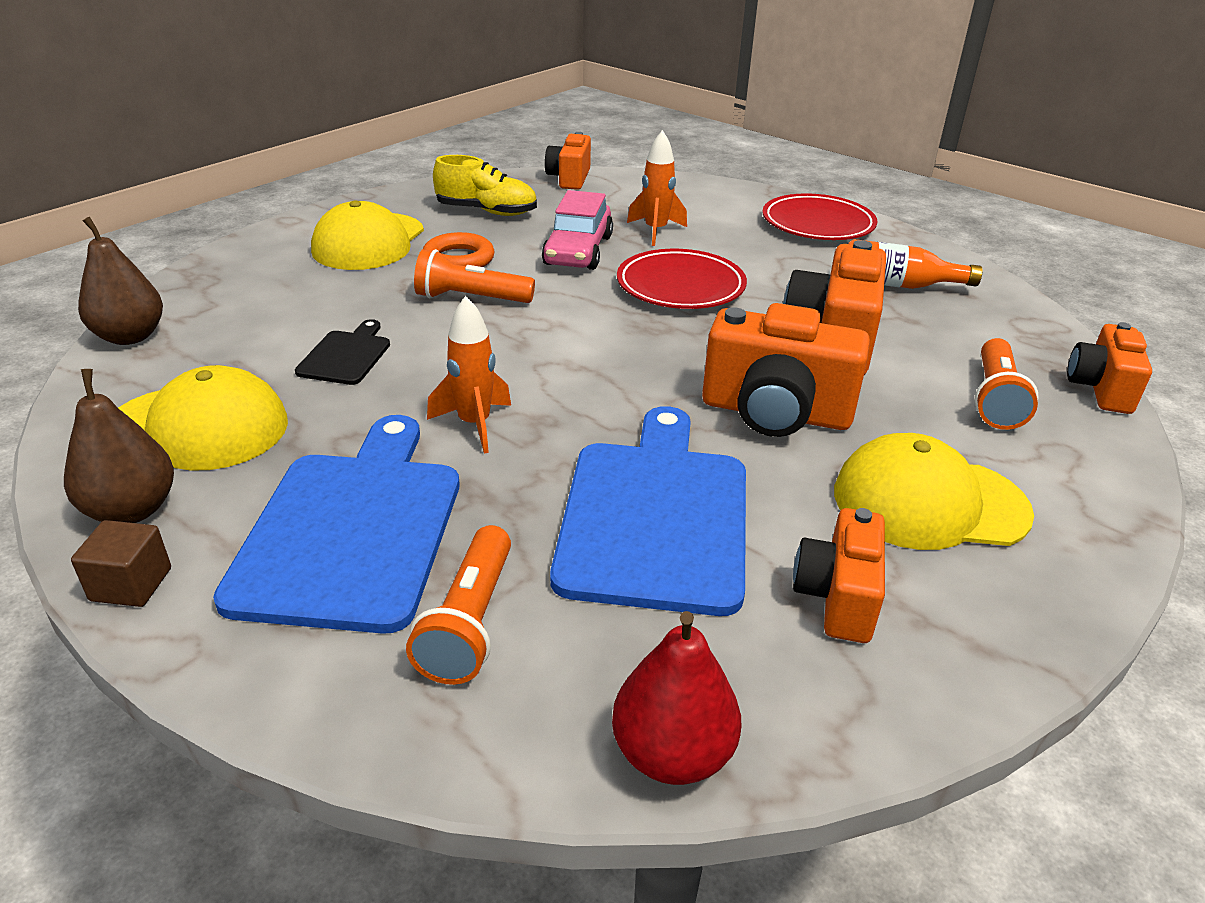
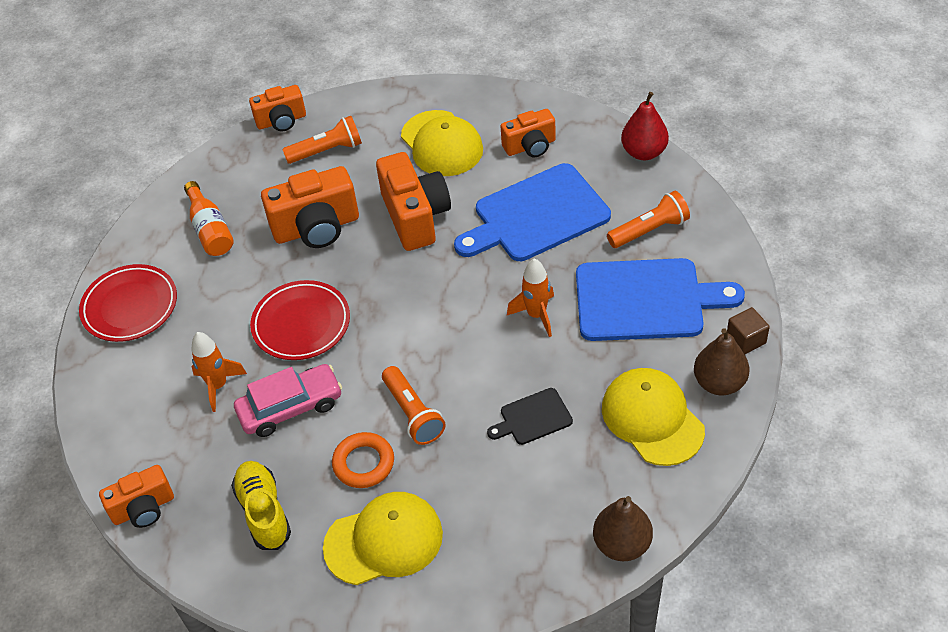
camera: 120 degrees left, 15 degrees up
blue cutting board [213,415,459,634] -> blue cutting board turned 150 degrees counterclockwise [576,258,745,341]

